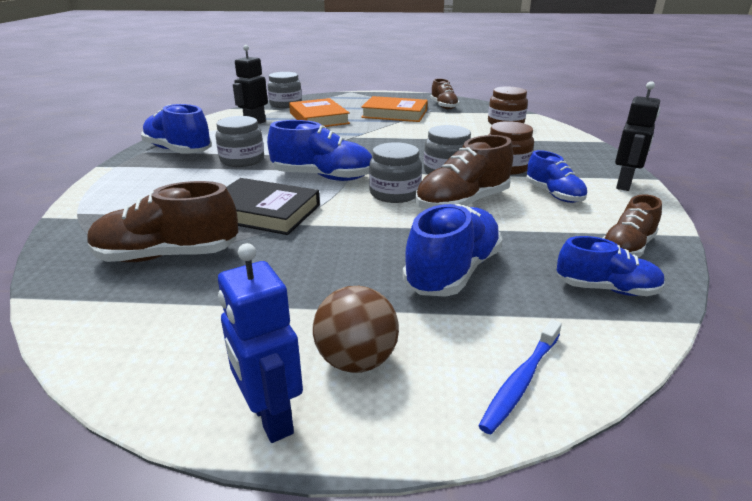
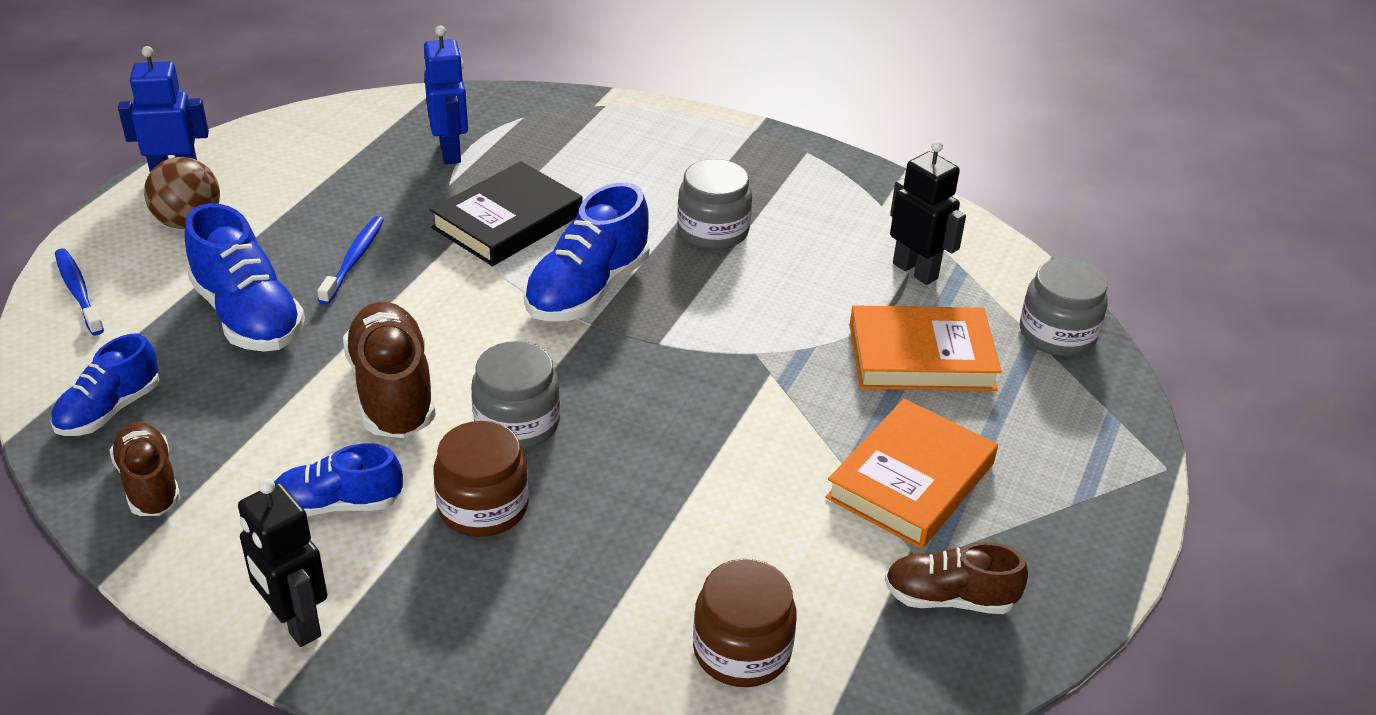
camera: 110 degrees right, 10 degrees up
brown shoe [88,181,238,262] -> blue robot [424,26,468,164]
blue shoe [141,104,212,154] -> none
grey jar [369,142,422,203] -> none
none -> blue toothbrush [318,216,384,305]

